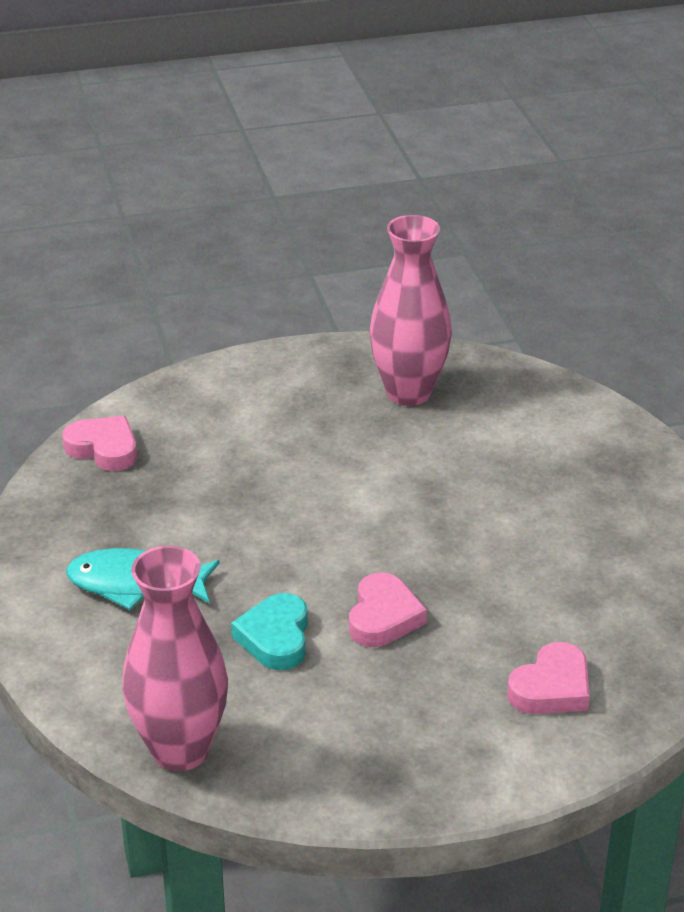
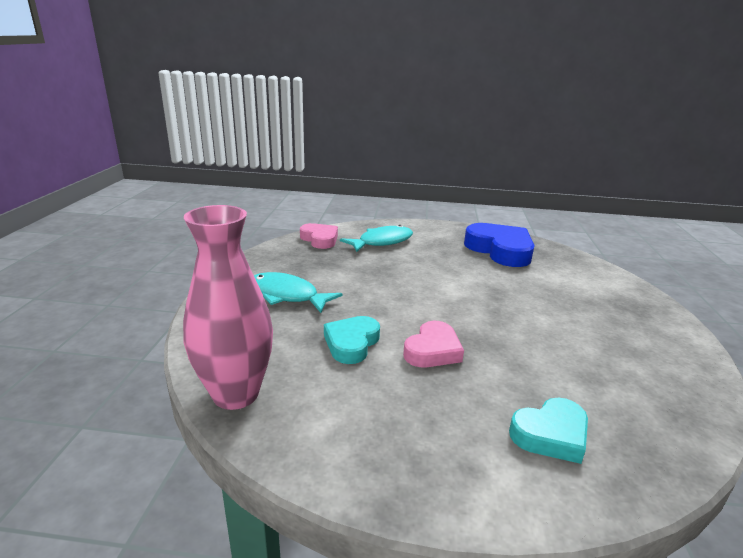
camera: 20 degrees right, 10 degrees down
pink vase [369,215,452,406] -> blue heart [464,223,535,267]
pink heart [507,642,590,714] -> turquoise heart [509,397,588,464]
none -> turquoise fish [340,225,413,252]

